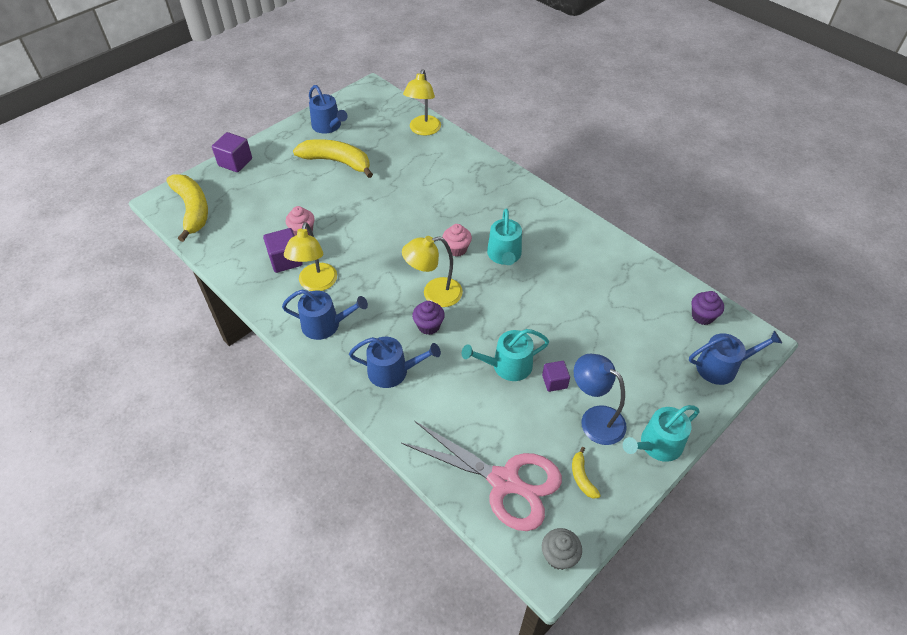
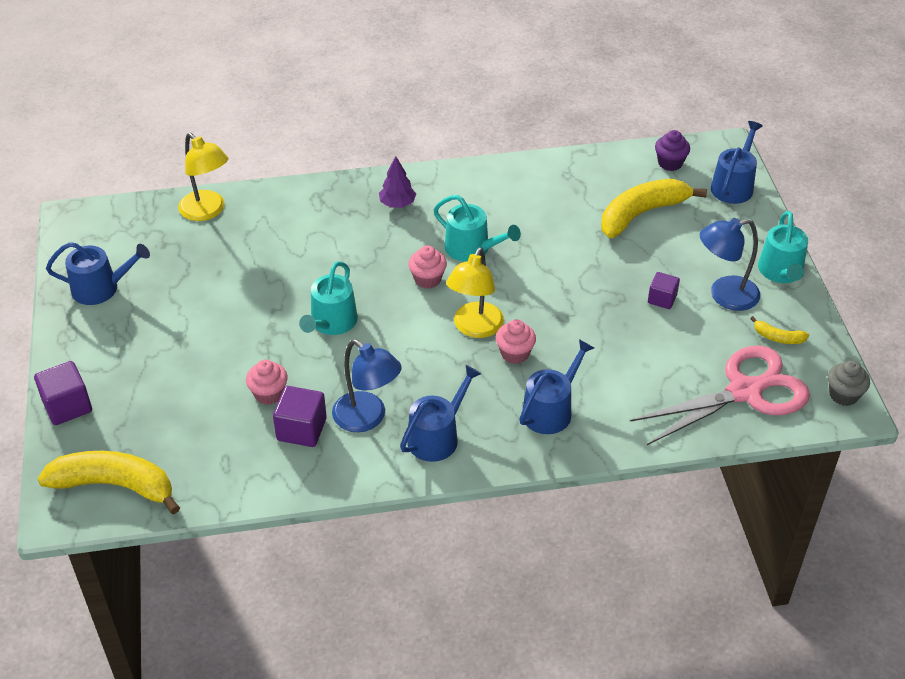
camera: 55 degrees left, 5 degrees down
yellow lamp [284,222,337,291] -> blue lamp [332,339,402,432]
yellow banana [293,139,373,178] -> yellow banana moved to [601,179,707,238]
purple cupcake [412,301,445,335] -> pink cupcake [496,319,536,364]
turquoise watering can [462,329,549,381] -> turquoise watering can moved to [299,261,358,335]
none -> purple tree [379,156,416,208]

